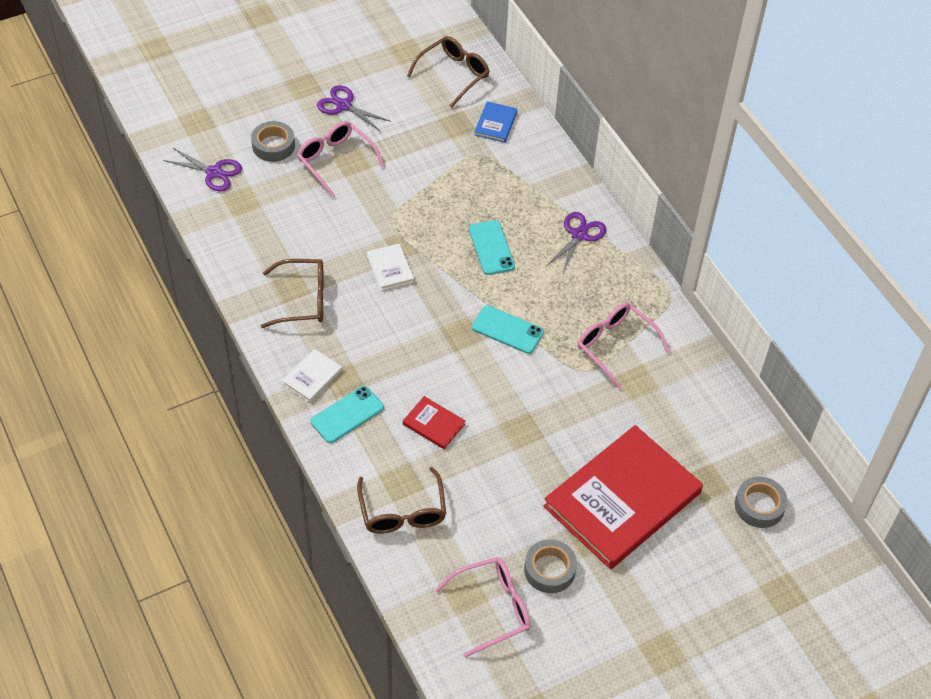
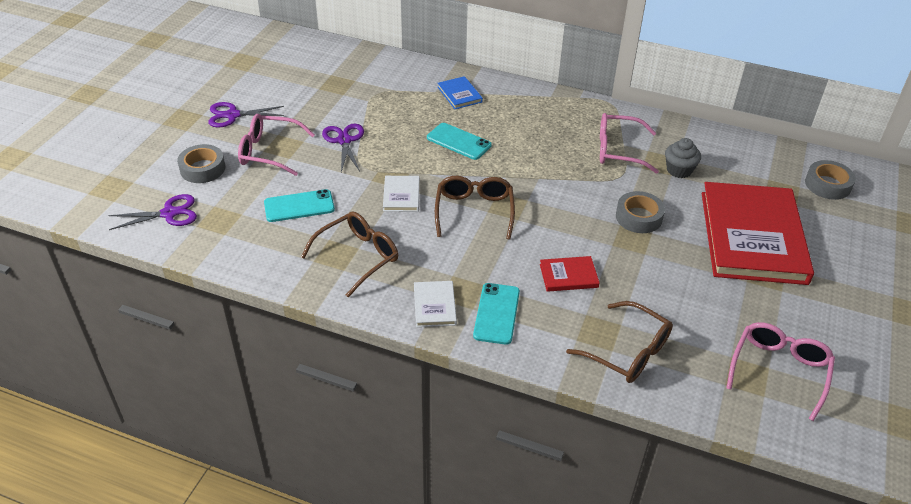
camera: 40 degrees left, 10 degrees down
white book [367,244,414,291] -> white book turned 60 degrees clockwise [383,176,420,212]
brown glasses [407,36,489,108] -> brown glasses moved to [435,176,515,240]
turquoise phone [472,305,544,354] -> turquoise phone moved to [264,189,335,222]
blue book [474,101,517,143] -> blue book moved to [438,76,483,109]
grey tape [524,539,577,593] -> grey tape moved to [616,191,665,233]
purple scissors [546,212,607,273] -> purple scissors moved to [322,124,364,172]
none -> grey cupcake [665,138,701,178]

